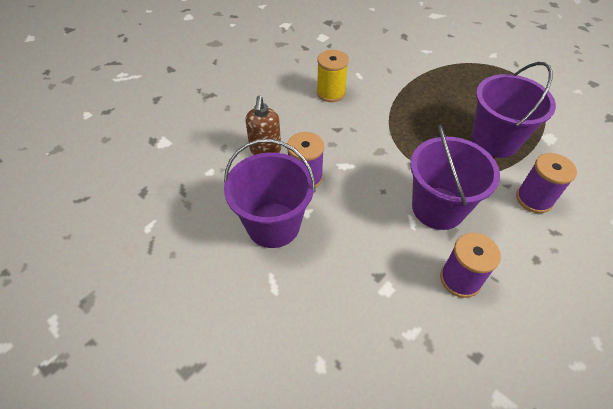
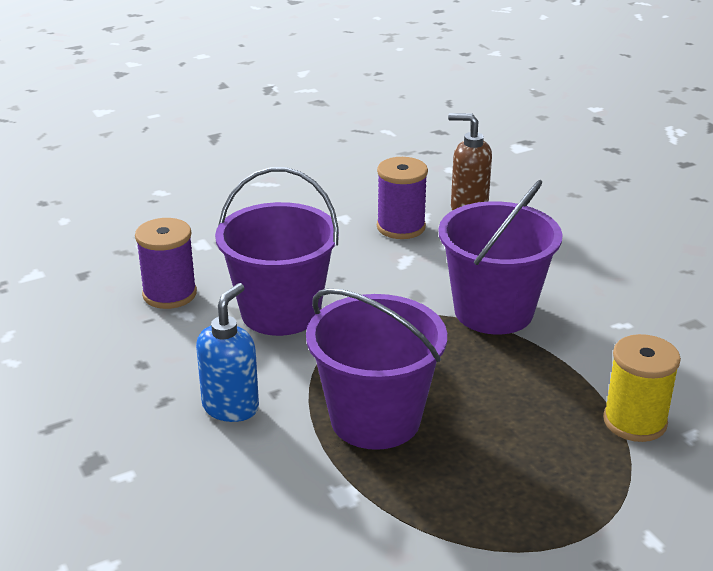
camera: 110 degrees right, 20 degrees down
purple bucket [224,139,316,248] -> purple bucket moved to [438,180,563,334]
yellow spool [317,50,349,102] -> yellow spool moved to [603,334,681,442]
purple spool [516,153,577,213] -> blue soap dispenser [196,283,259,422]

